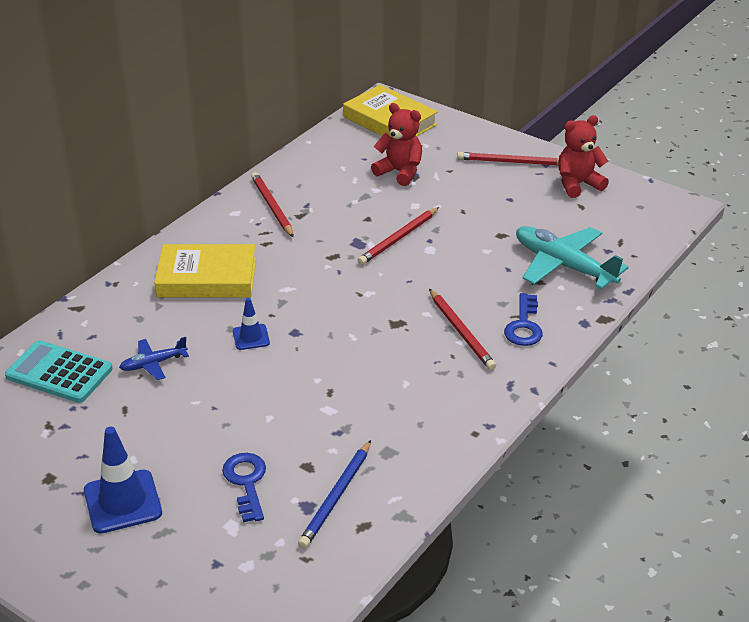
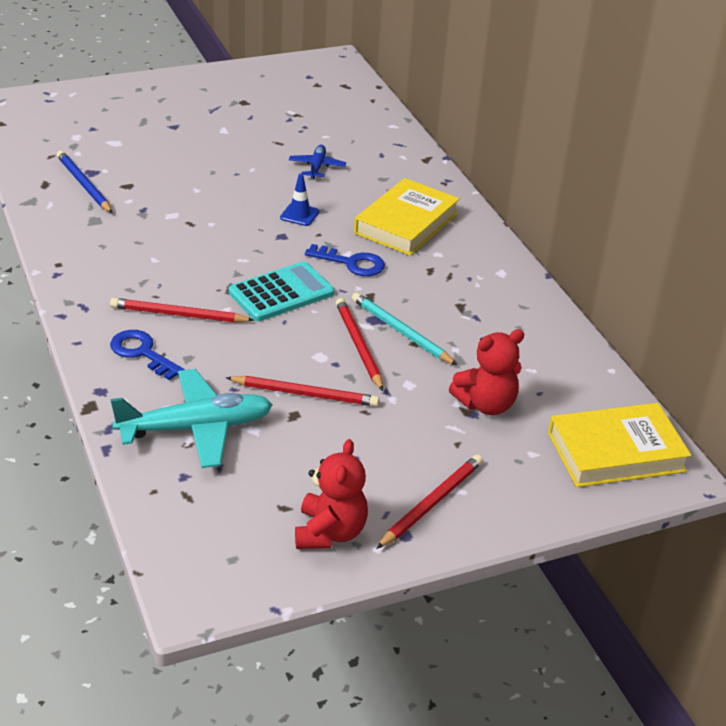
camera: 120 degrees right, 0 degrees up
turquoise calculator [5,340,113,403] -> turquoise calculator moved to [228,262,334,321]
blue traffic cone [84,427,162,534] -> none
blue key [222,453,266,523] -> blue key moved to [305,244,385,276]
red pencil [251,172,294,237] -> red pencil moved to [226,376,379,407]
none -> turquoise pencil [352,292,457,365]

